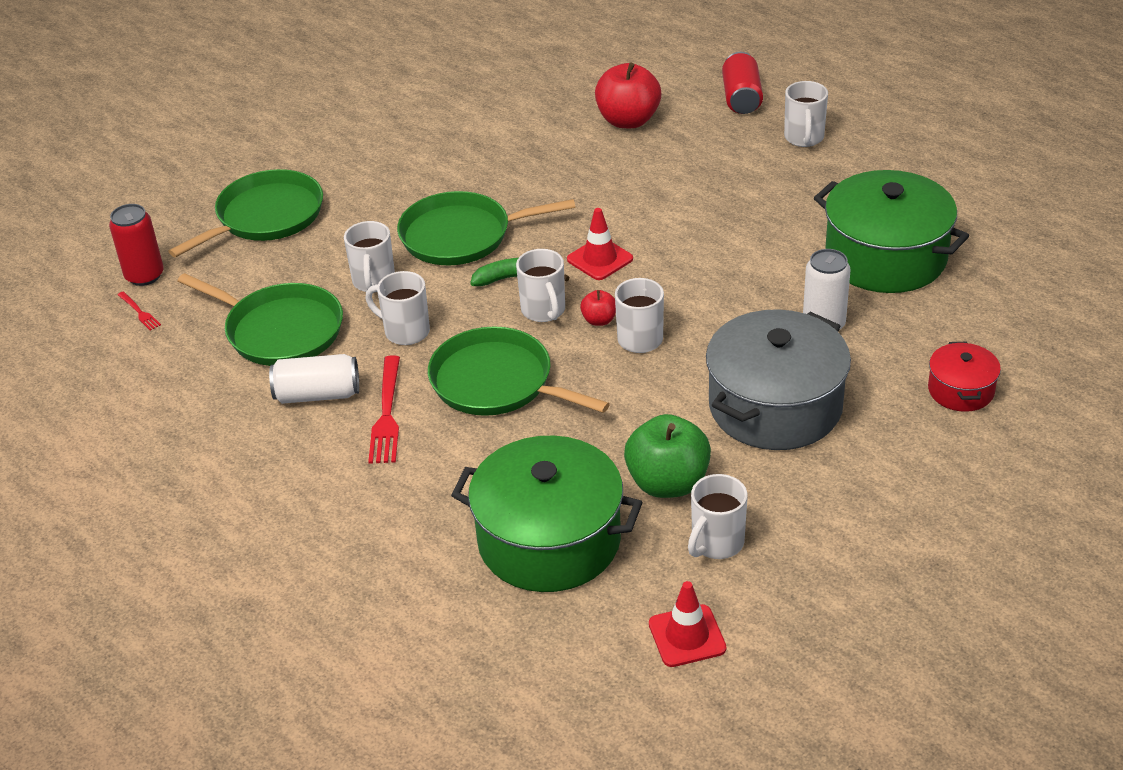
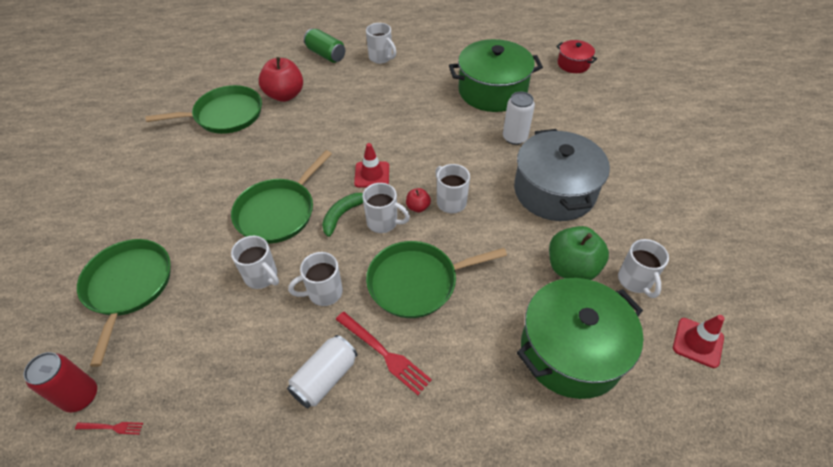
camera: 50 degrees left, 10 degrees up
green pan [178,273,343,366] -> green pan moved to [146,85,262,134]
red can [722,52,763,114] -> green can [304,29,345,63]
red pot [928,342,1001,412] -> red pot moved to [556,40,597,73]

